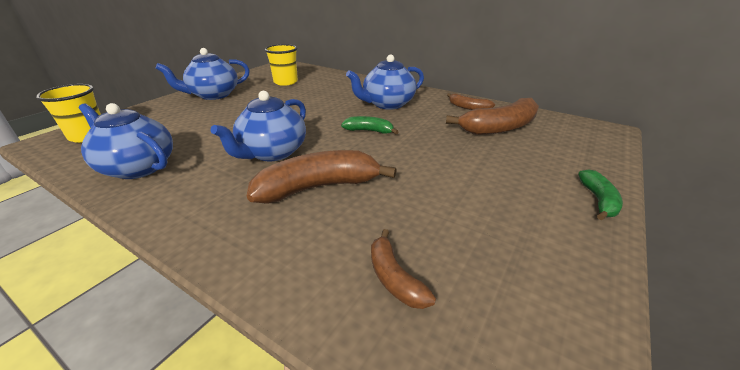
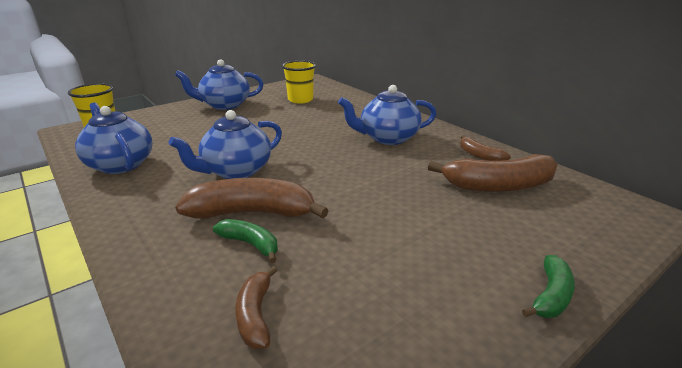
camera: 20 degrees right, 5 degrees down
green banana [341,116,398,134] -> green banana moved to [213,219,278,263]

